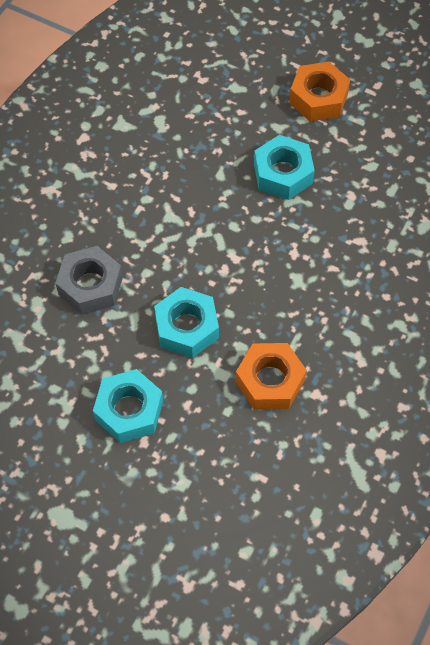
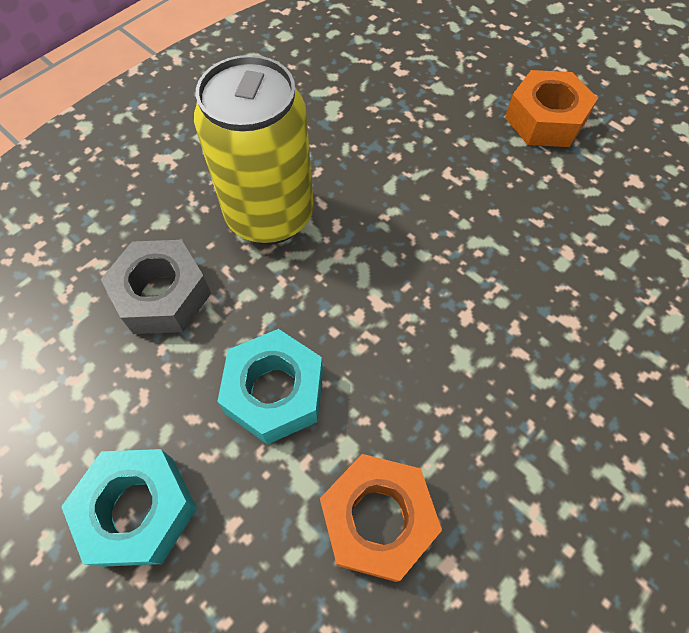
camera: 15 degrees right, 0 degrees up
turquoise nut [254,135,315,200] -> none
none -> yellow can [194,55,314,245]

